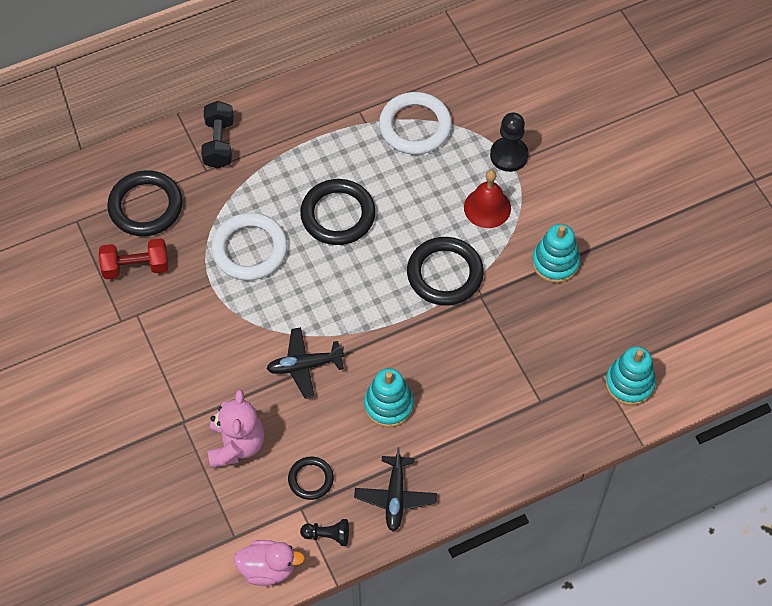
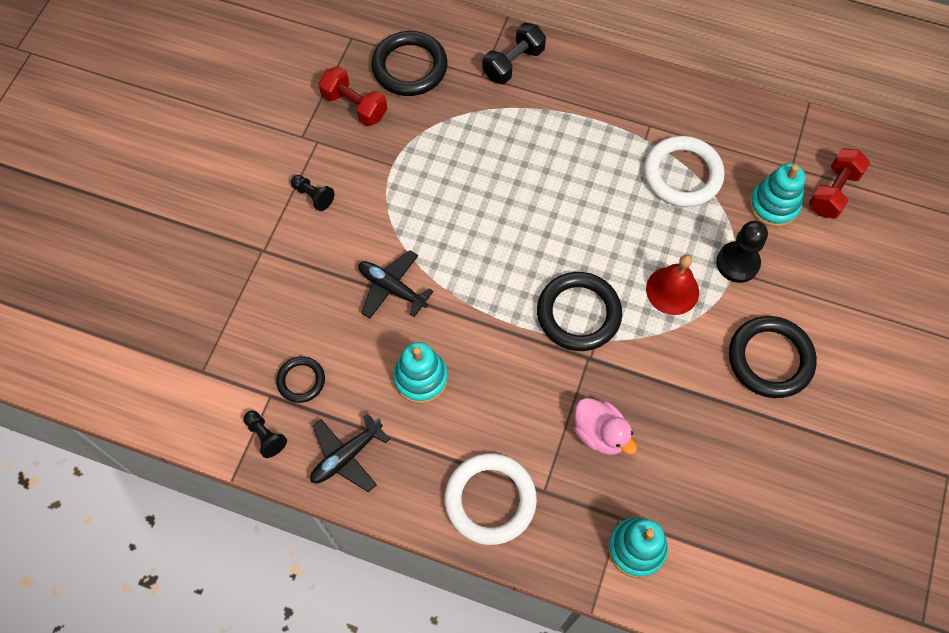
camera: 45 degrees right, 5 degrees up
pink teddy bear [207,390,264,468] -> none
white ring [211,213,288,280] -> white ring moved to [445,454,537,545]
pink duck [234,540,305,586] -> pink duck moved to [574,398,637,455]
black ring [300,179,376,245] -> black ring moved to [729,316,817,398]
turquoise stacking toy [532,224,580,283] -> turquoise stacking toy moved to [749,163,805,227]
none -> black pawn [291,175,335,211]
none -> red dumbbell [809,148,870,219]

